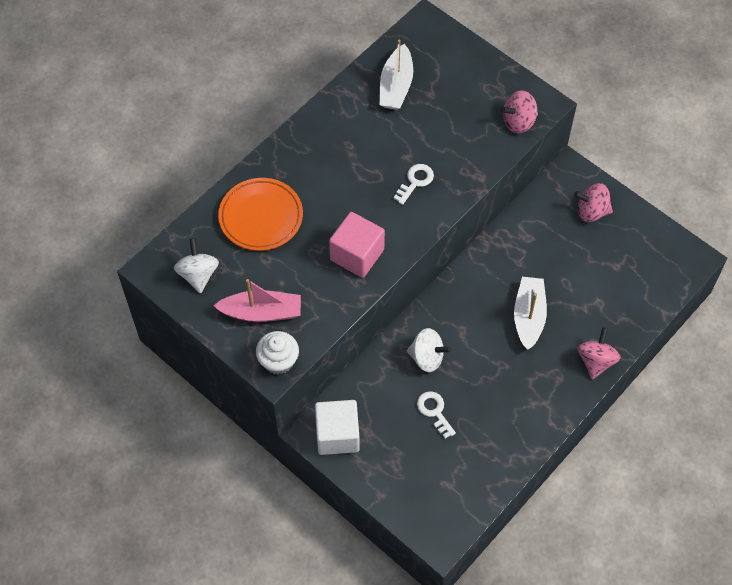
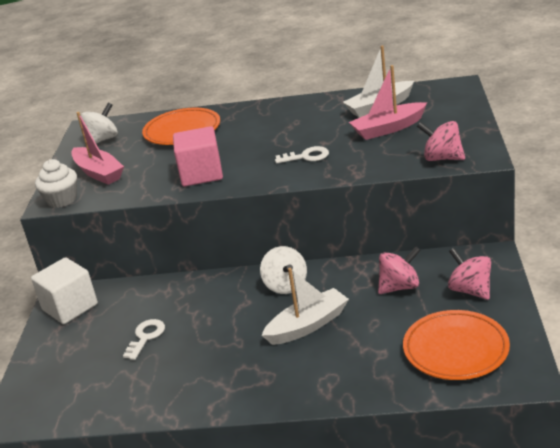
camera: 55 degrees right, 30 degrees down
white spinning top [407,328,451,372] -> white spinning top moved to [260,246,307,294]
pink spinning top [577,327,621,380] -> pink spinning top moved to [378,246,421,294]
none -> pink boat [349,65,427,140]
none -> orange plate [403,310,510,380]

